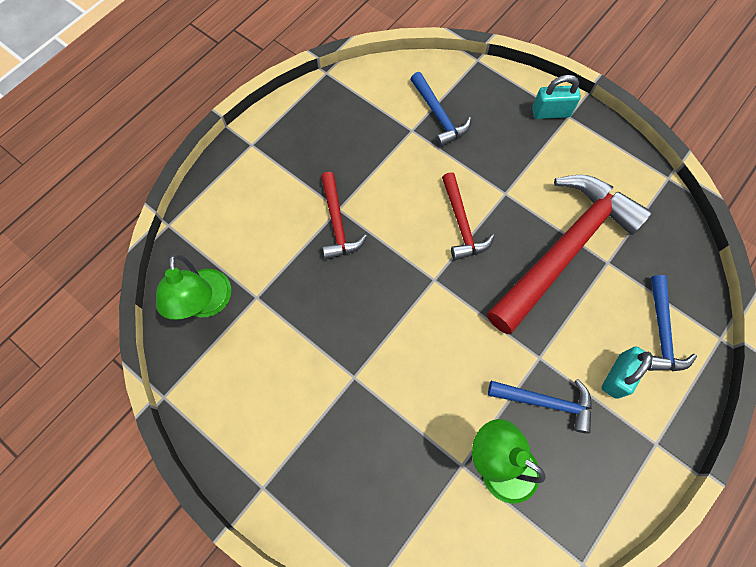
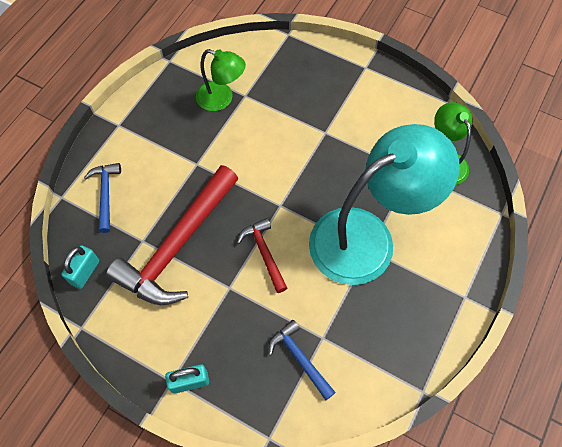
camera: 170 degrees right, 5 degrees down
red hammer [321,172,367,259] -> turquoise lamp [309,124,460,285]
blue hammer [488,379,592,434] -> none
turquoise padlock [601,346,653,399] -> turquoise padlock moved to [61,245,99,289]

